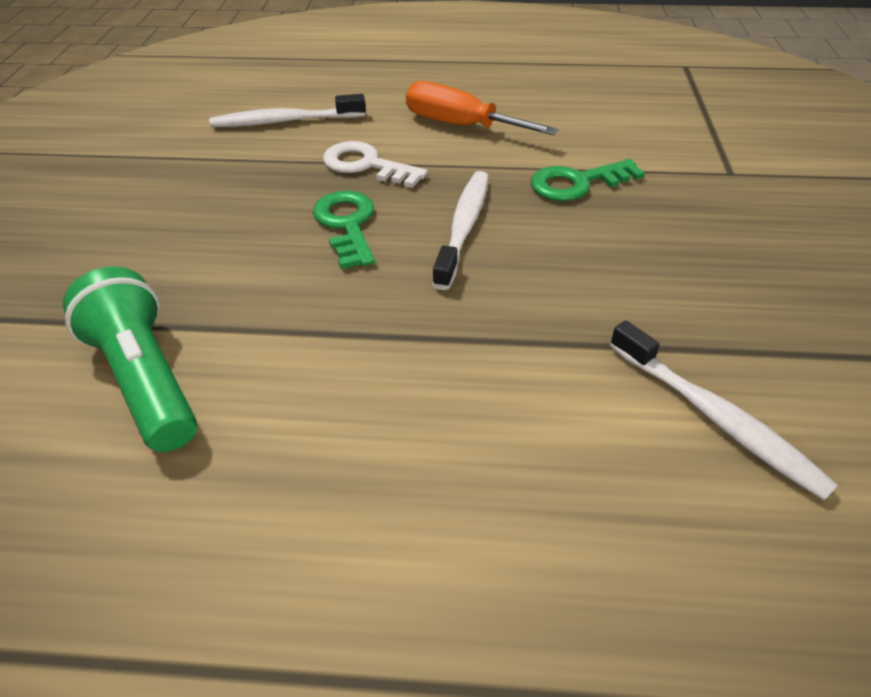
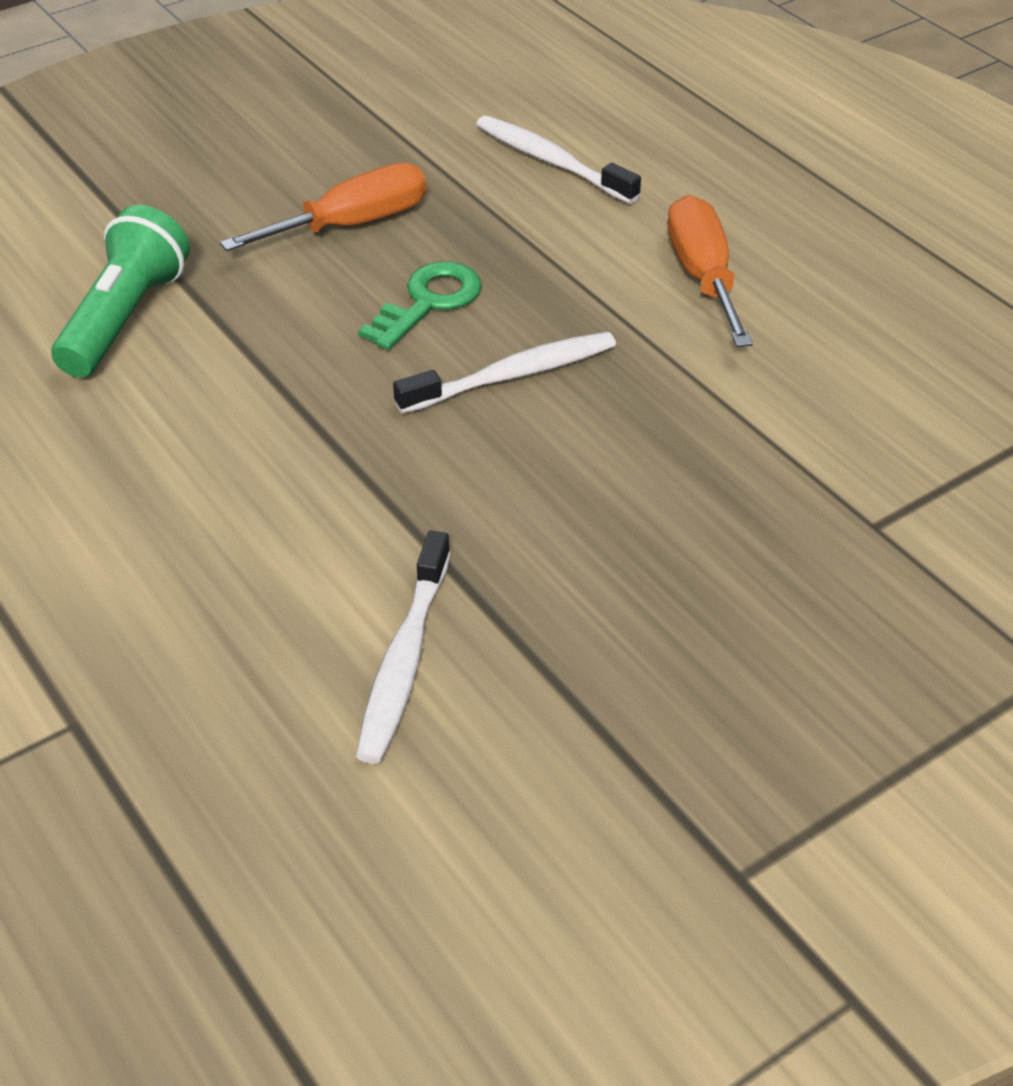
camera: 50 degrees right, 0 degrees up
white key [323,141,428,188] -> none
green key [531,159,645,201] -> none
none -> orange screwdriver [220,163,426,251]

